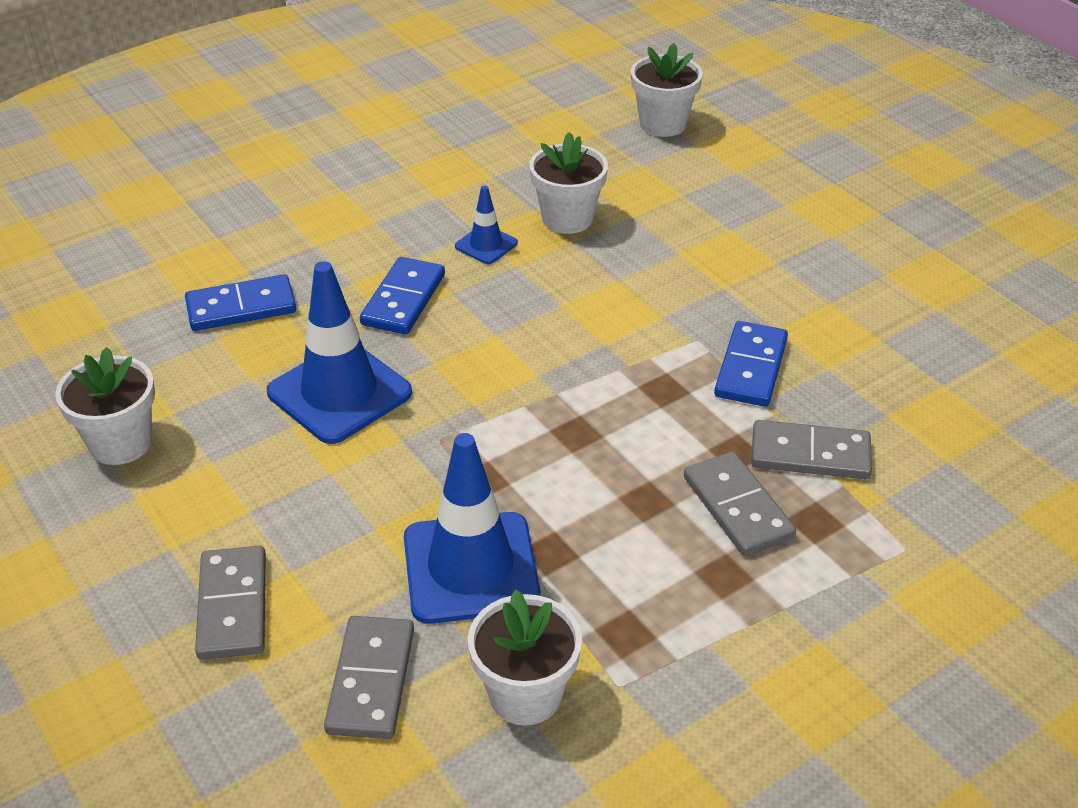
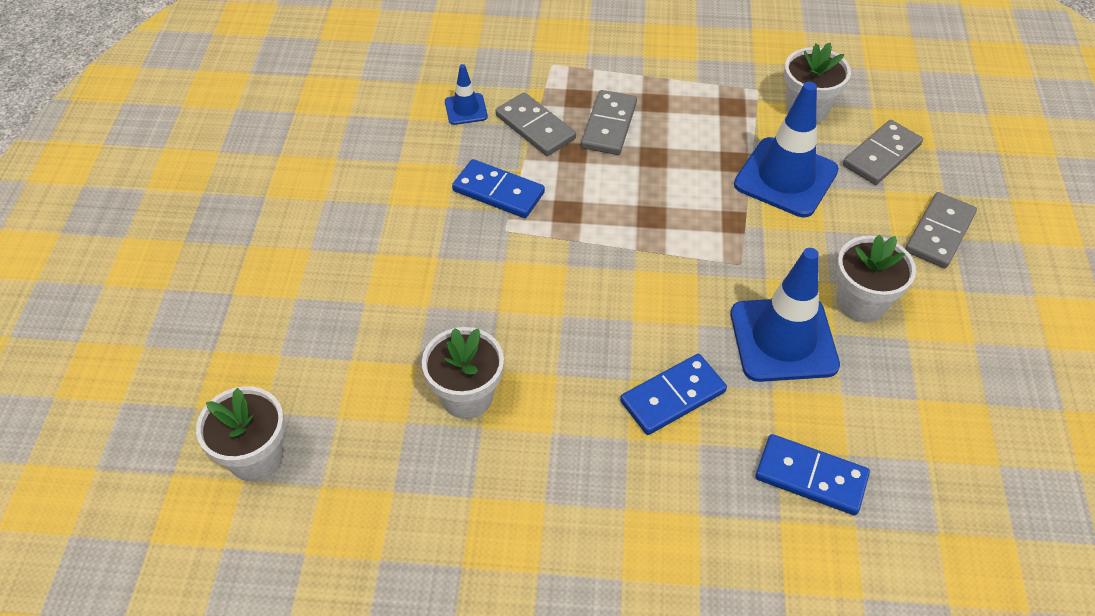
camera: 140 degrees left, 10 degrees up
white flower pot [55,347,155,465] -> white flower pot moved to [836,235,916,323]
blue traffic cone [455,185,518,264] -> blue traffic cone moved to [445,64,488,125]
blue domino [714,321,788,407] -> blue domino turned 60 degrees clockwise [452,159,545,218]

